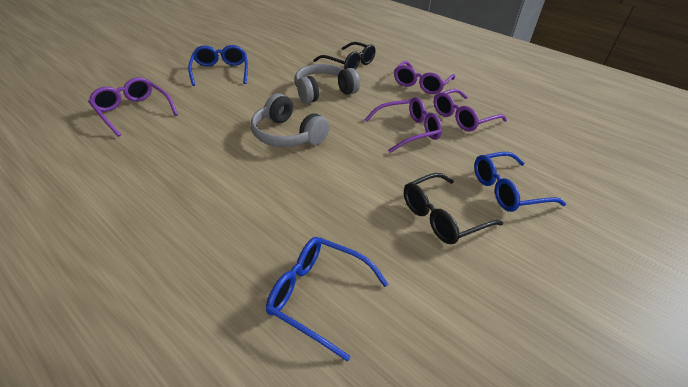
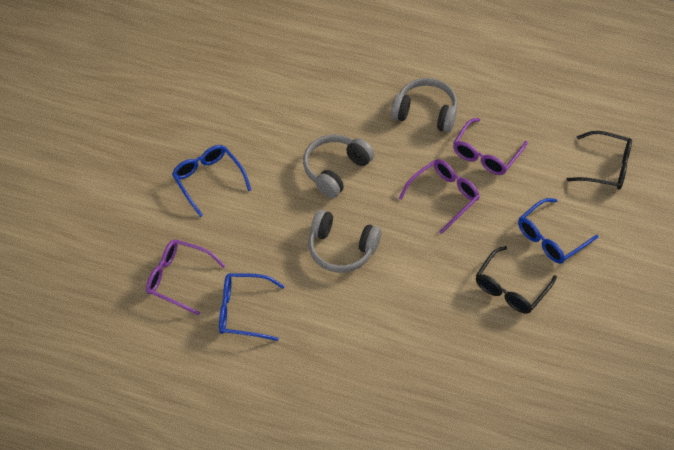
camera: 20 degrees left, 15 degrees up
blue glasses [266,237,388,362] -> blue glasses moved to [219,273,285,341]
black glasses [314,42,376,70] -> black glasses moved to [566,131,632,190]
purple glasses [394,61,455,94] -> grey headphones [391,78,457,133]

